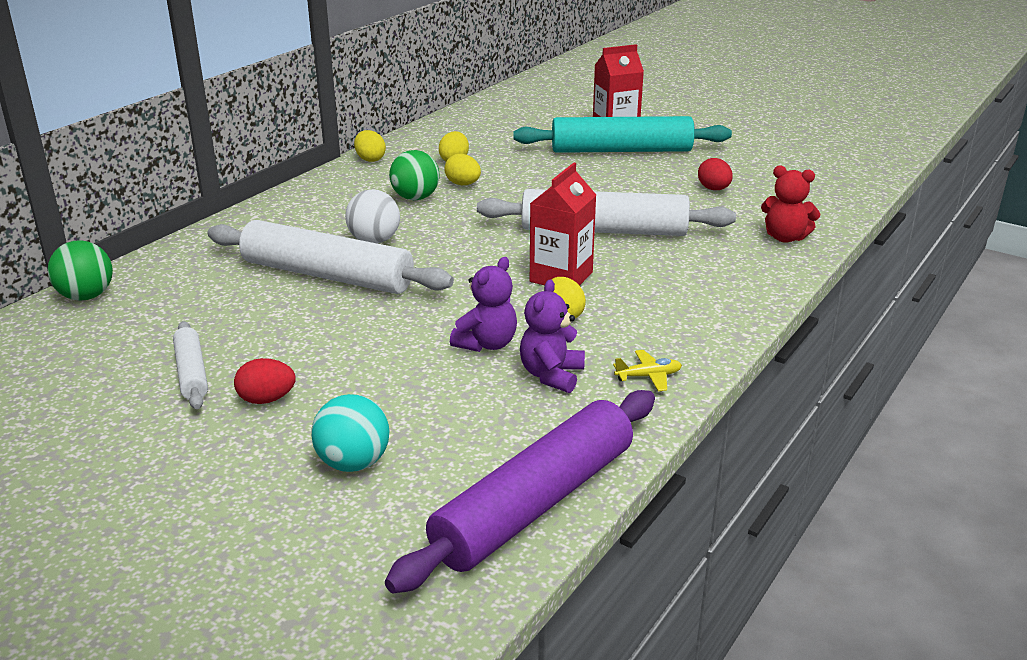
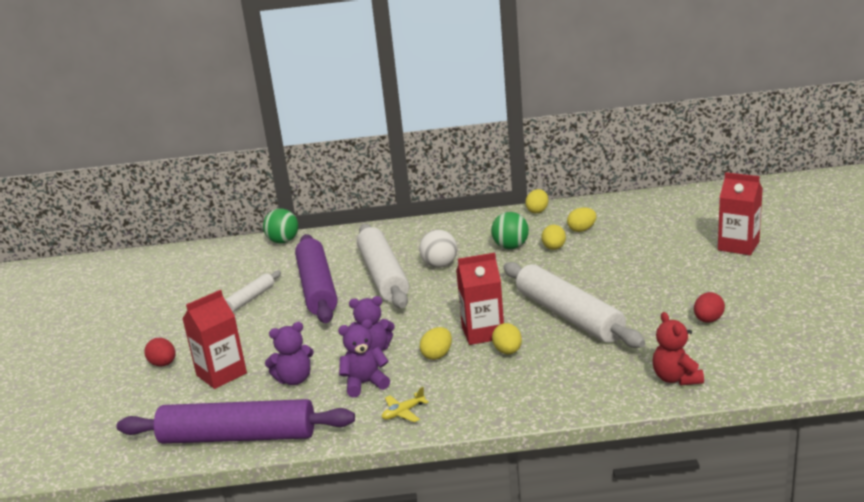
camera: 55 degrees right, 5 degrees down
red egg [234,358,296,404] -> red egg moved to [144,338,176,366]
turquoise ball [311,394,390,472] -> red carton [182,290,247,389]
turquoise rolling pin [513,116,732,153] -> none
yellow plane [613,350,682,392] -> yellow plane turned 105 degrees clockwise [382,387,429,422]
none -> purple teddy bear [265,322,314,385]
none -> purple rolling pin [295,234,338,323]
none -> yellow egg [492,323,522,354]

